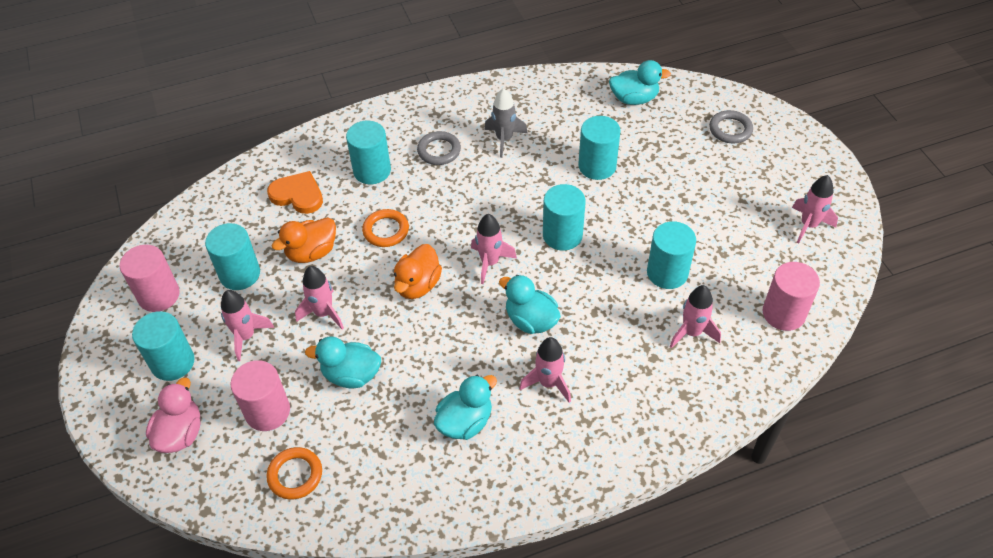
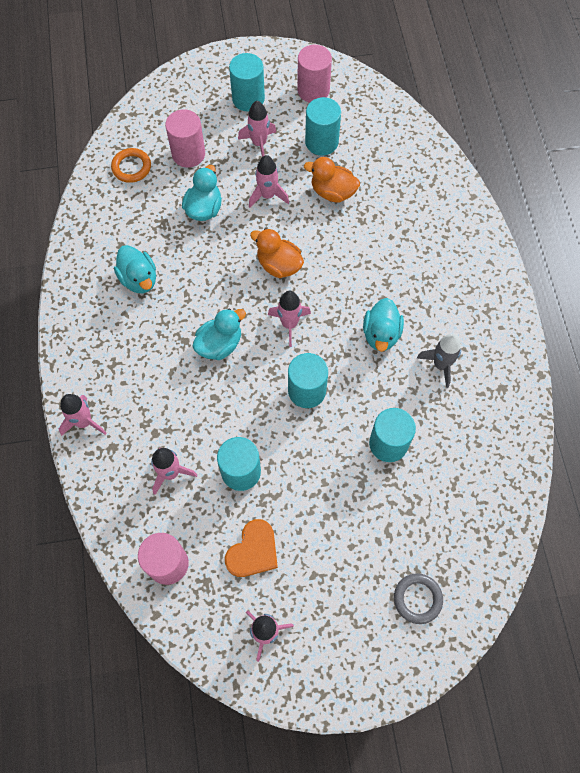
camera: 100 degrees right, 15 degrees up
pink duck [146,378,201,453] -> none
orange heart [267,171,323,214] -> orange heart moved to [225,519,278,577]
orange duck [272,217,336,263] -> orange duck turned 45 degrees counterclockwise [304,157,360,202]
turquoise cylinder [346,121,391,184] -> none
orange ring [362,209,409,247] -> none
grey ring [417,131,461,165] -> none
pink rocket [520,337,571,403] -> pink rocket moved to [59,394,106,436]
turquoise duck [609,60,671,105] -> turquoise duck moved to [363,298,404,352]

